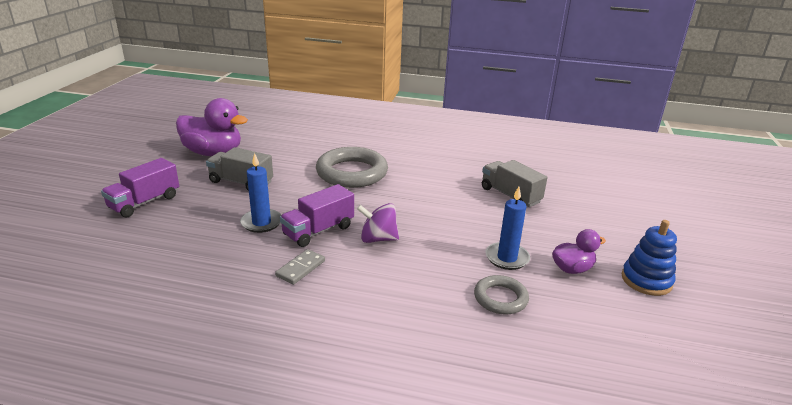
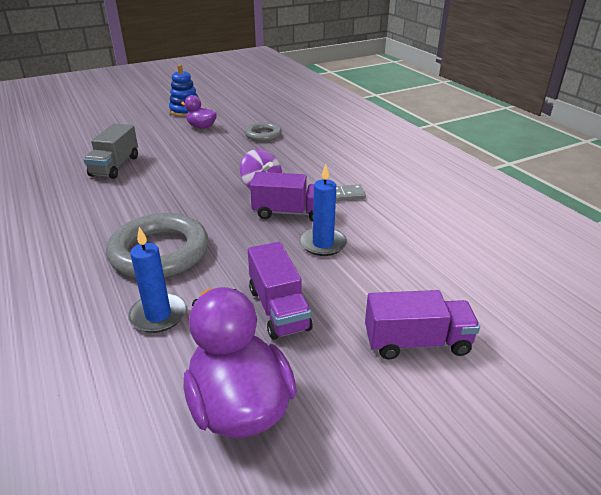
camera: 130 degrees left, 5 degrees up
grey truck [206,147,273,191] -> purple truck [248,242,313,340]
blue candle [485,187,530,270] -> blue candle moved to [128,227,186,333]

